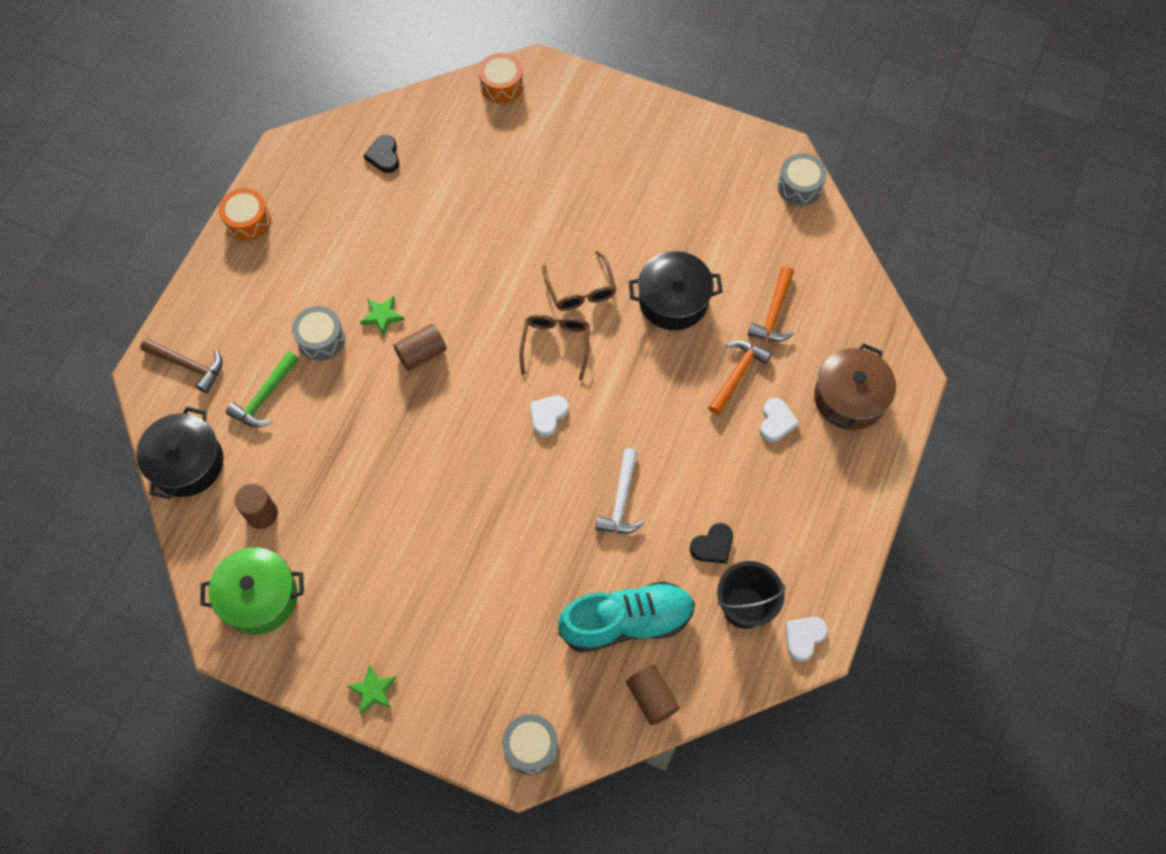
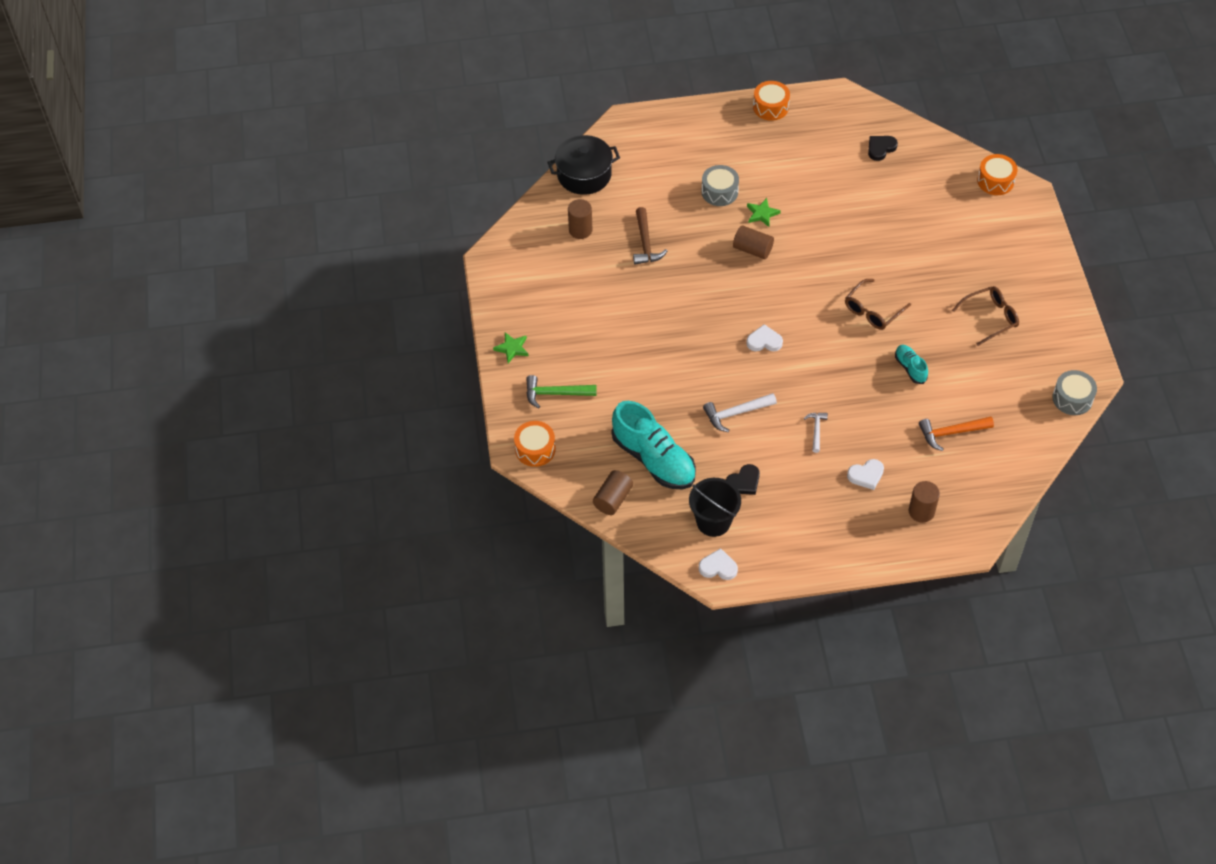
camera: 60 degrees right, 10 degrees down
brown hammer [140,338,223,393] -> brown hammer moved to [633,207,667,265]
green pot [200,547,304,634] -> none
green hammer [226,352,299,427] -> green hammer moved to [526,375,597,409]
grey drum [502,714,558,775] -> orange drum [514,421,556,467]
brown glasses [520,314,590,381] -> brown glasses moved to [952,286,1019,346]
black pot [629,251,723,330] -> turquoise shoe [895,345,928,384]
black heart [690,523,733,564] -> black heart turned 60 degrees counterclockwise [726,464,760,495]
orange hammer [708,340,772,415] -> none
brown pot [814,343,896,430] -> brown cylinder [909,481,940,523]
none -> white hammer [804,413,828,453]

